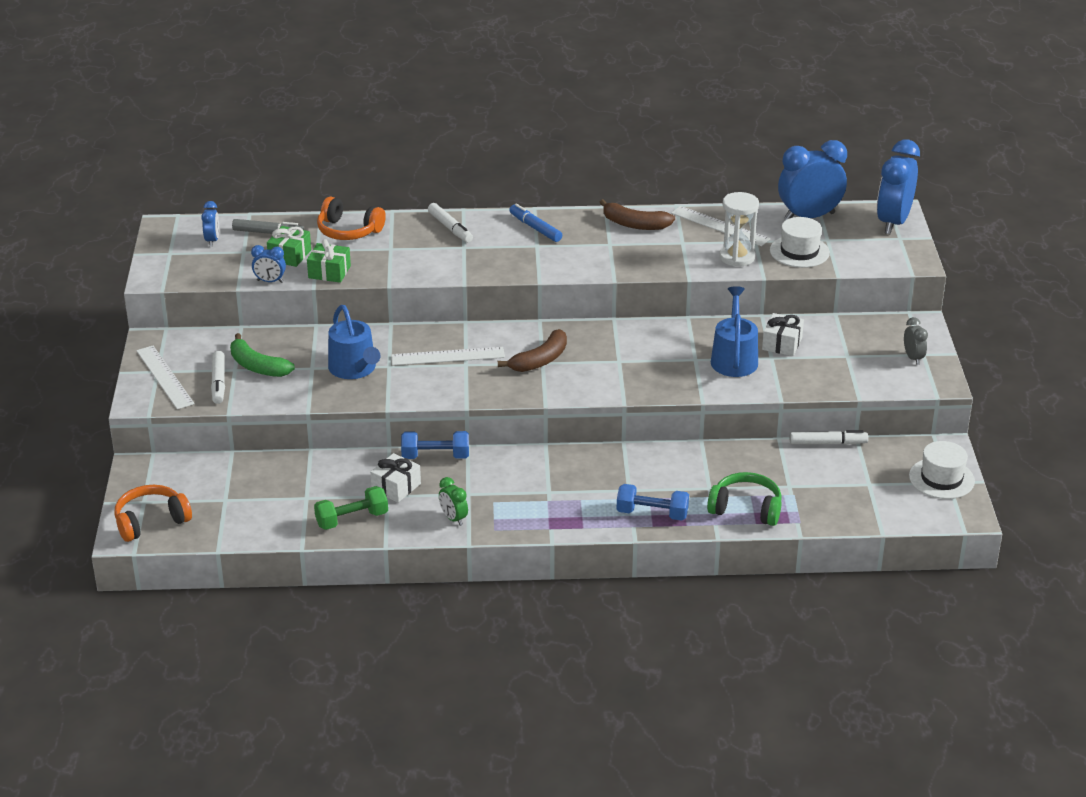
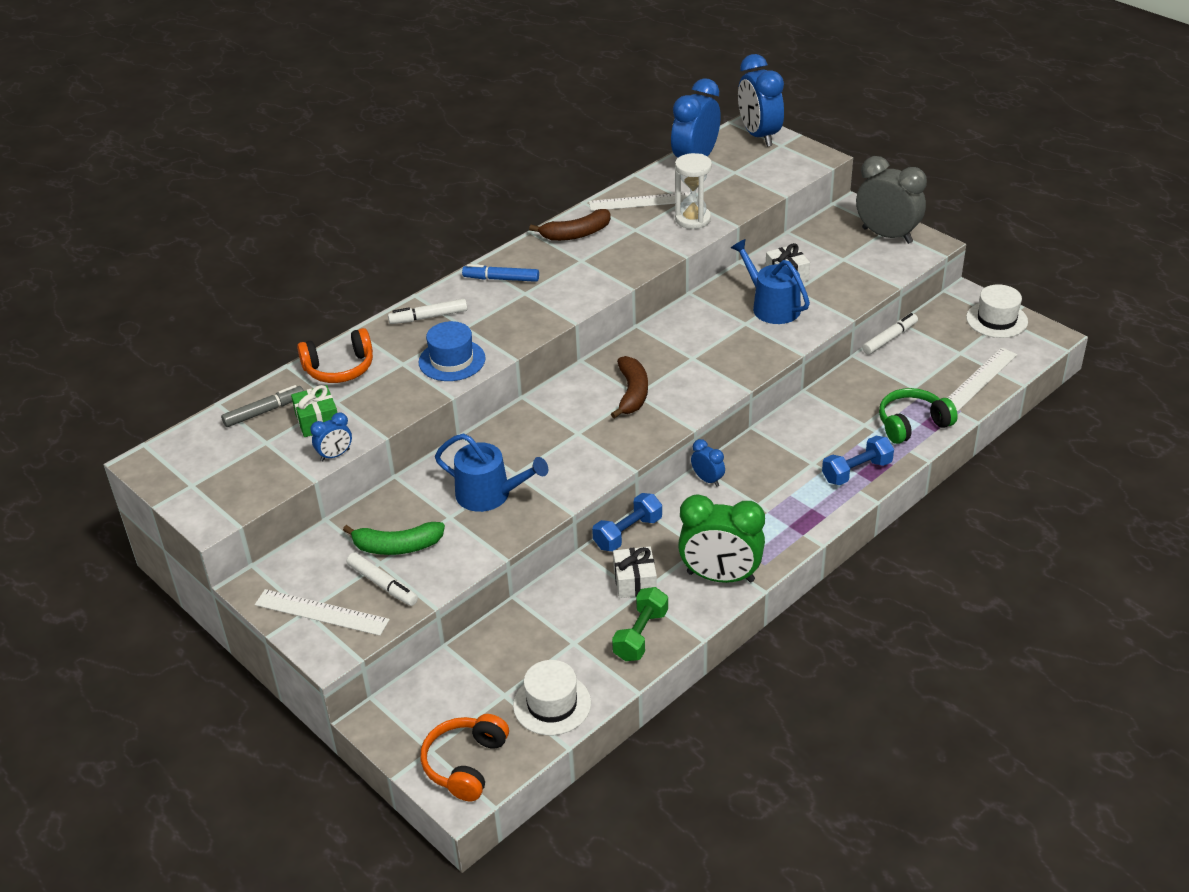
camera: 40 degrees left, 5 degrees up
blue clock [201,201,219,247] -> blue clock moved to [691,439,725,487]
green gift [307,239,351,283] -> none
white ruler [391,347,505,366] -> white ruler moved to [948,347,1017,412]
white marker [428,203,473,243] -> white marker turned 150 degrees clockwise [388,299,467,324]
green clock [439,477,468,526] -> green clock [678,494,765,583], size x2.12
white hat [770,217,830,268] -> white hat moved to [513,660,591,735]
grey clock [904,317,928,365] -> grey clock [856,156,927,244], size x2.12
none -> blue hat [419,321,486,381]

